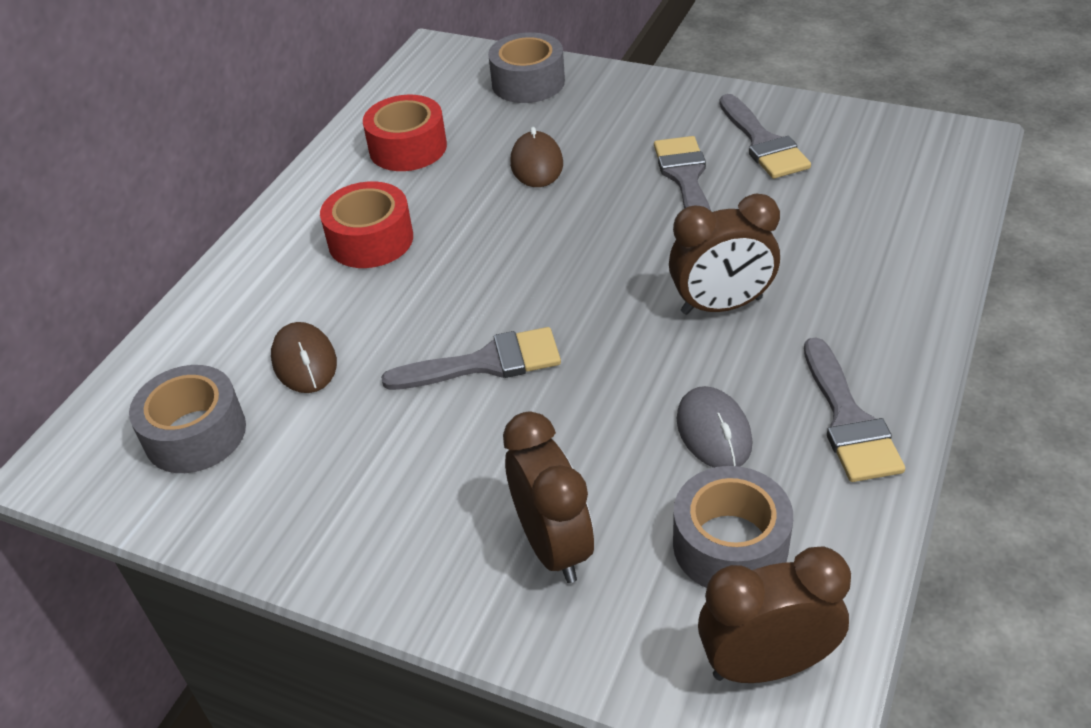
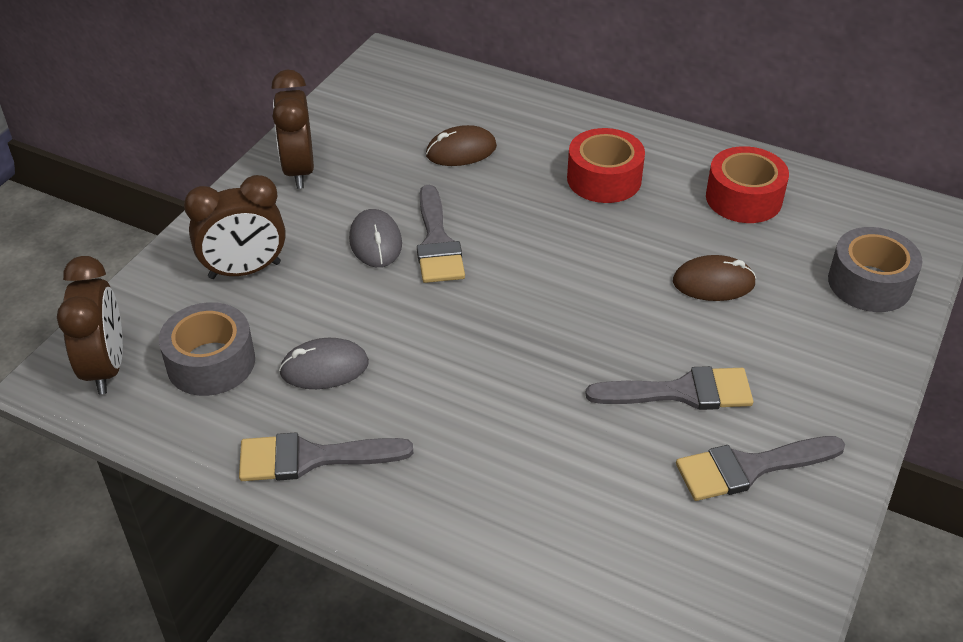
camera: 90 degrees right, 0 degrees up
grey tape [129,365,246,473] -> none
brown clock [669,194,780,315] -> brown clock moved to [271,70,314,189]
none -> grey mouse [349,209,402,267]

